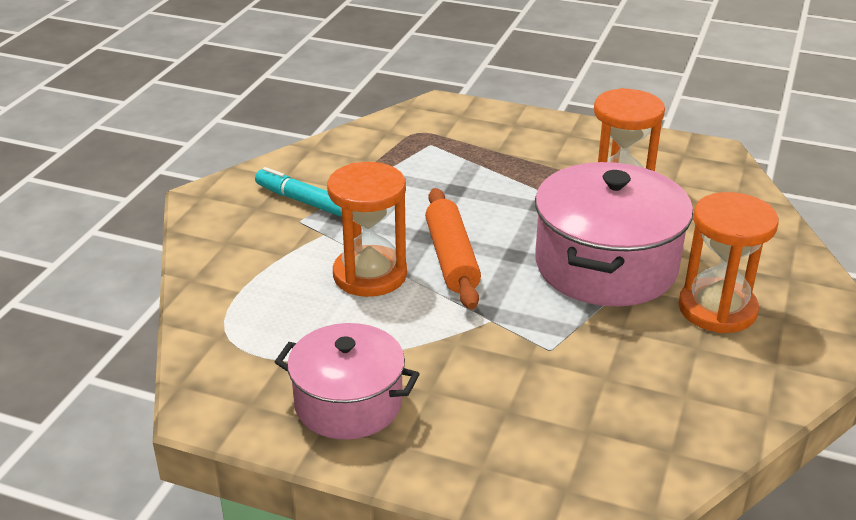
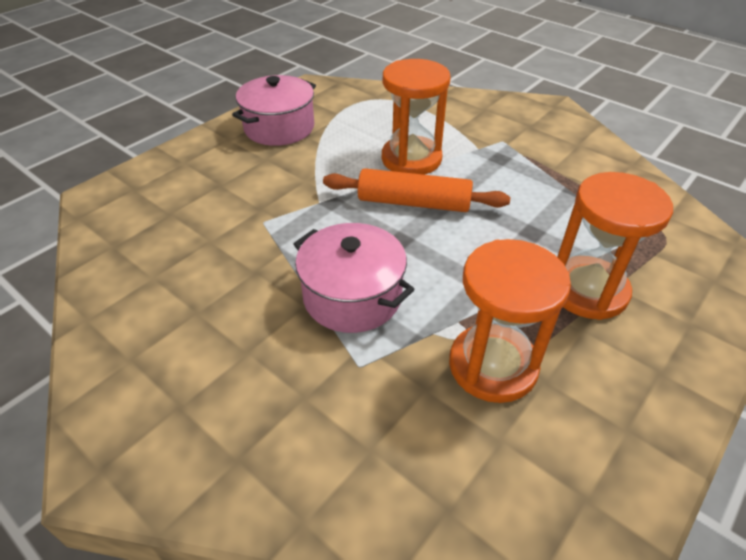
camera: 110 degrees right, 10 degrees up
turquoise marker [255,167,342,217] -> none
pink pot [535,162,693,306] -> pink pot [294,223,415,333], size x0.64
orange hourglass [678,192,779,333] -> orange hourglass moved to [557,172,673,320]

